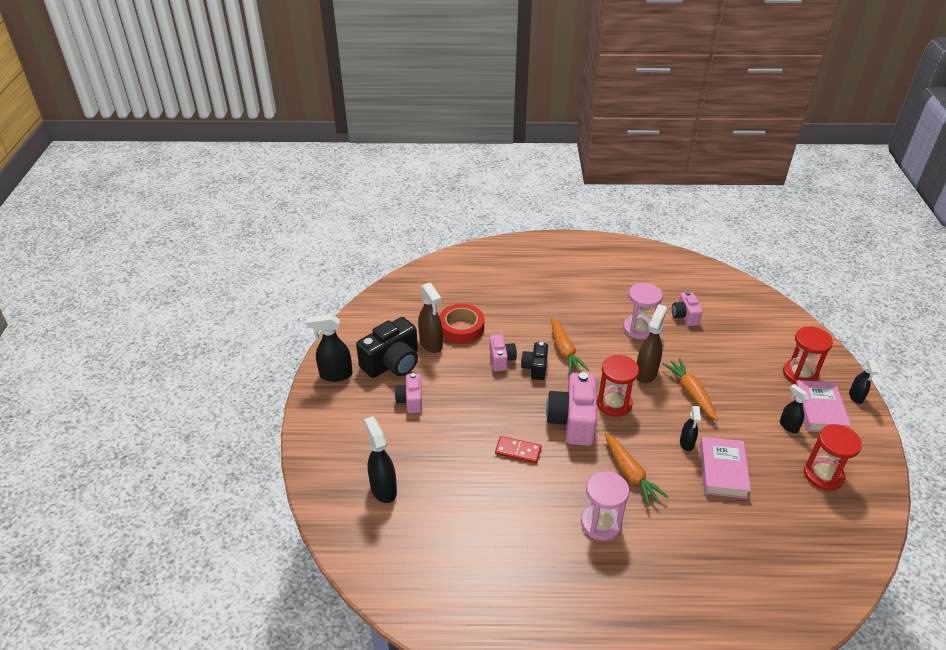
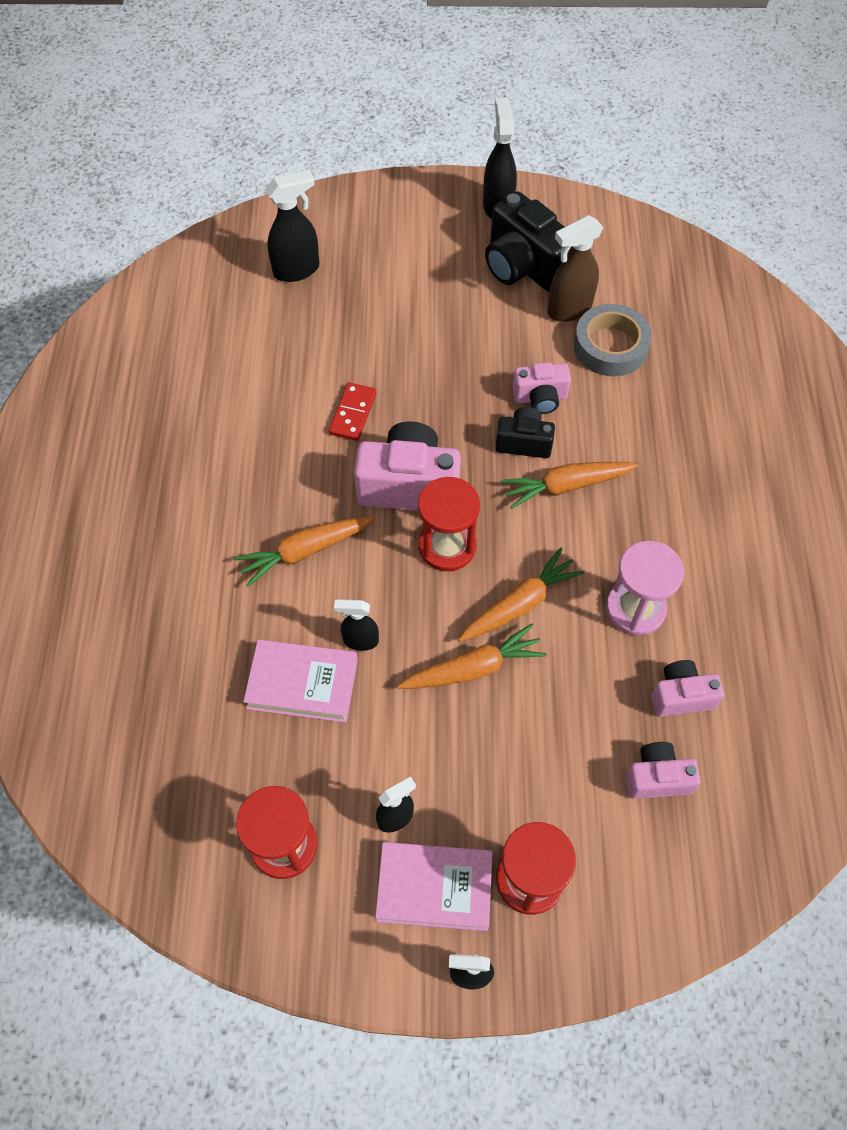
camera: 90 degrees right, 20 degrees up
pink camera [395,373,422,413] -> pink camera moved to [626,742,701,799]
red tape [439,304,484,344] -> grey tape [574,304,652,376]
pink hourglass [581,471,629,541] -> none
brown spray bottle [636,304,667,383] -> orange carrot [458,548,585,642]

